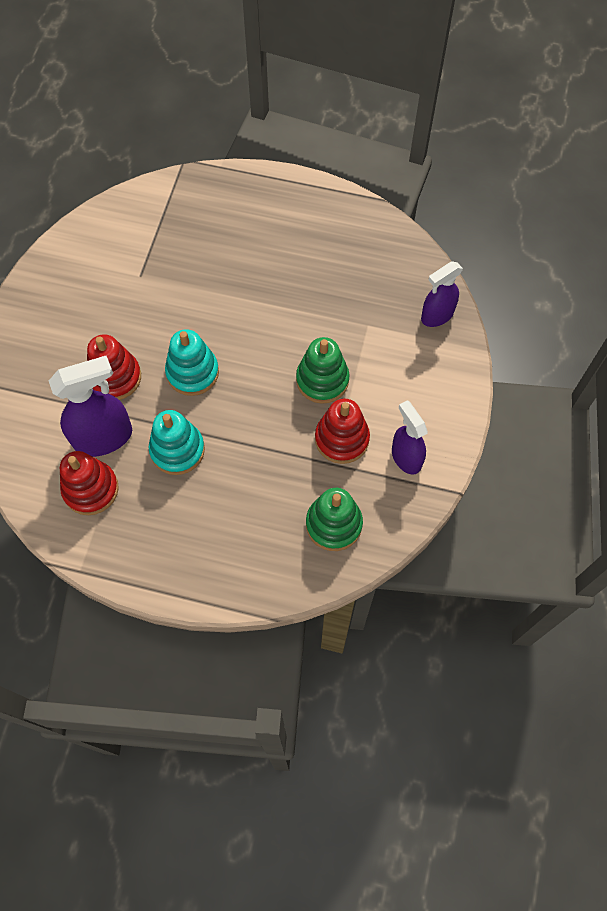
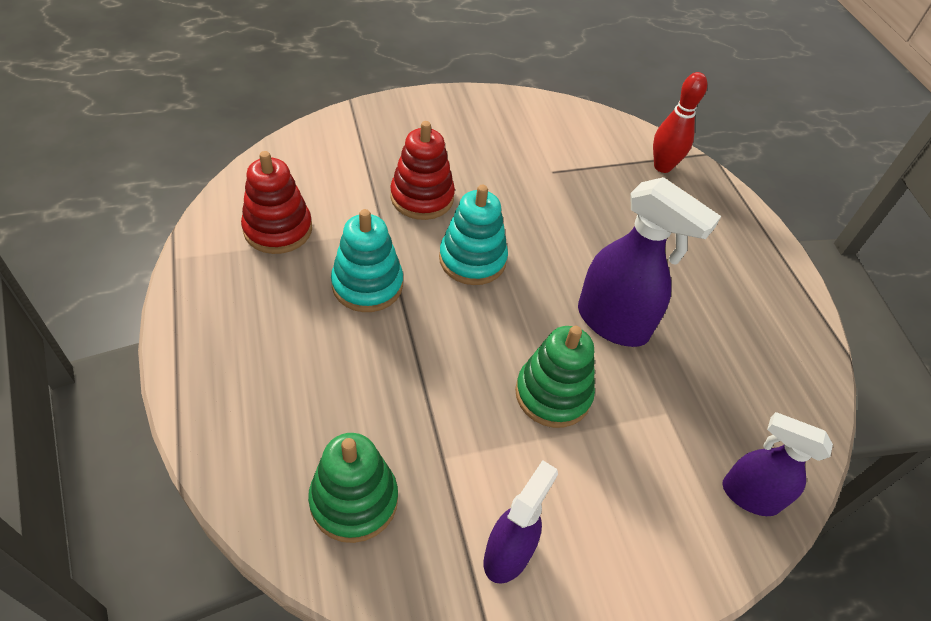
camera: 55 degrees right, 15 degrees down
purple spray bottle [49,356,132,457] -> purple spray bottle moved to [578,177,721,347]
red stacking toy [315,398,370,464] -> none
none -> red bowling pin [653,72,707,173]

